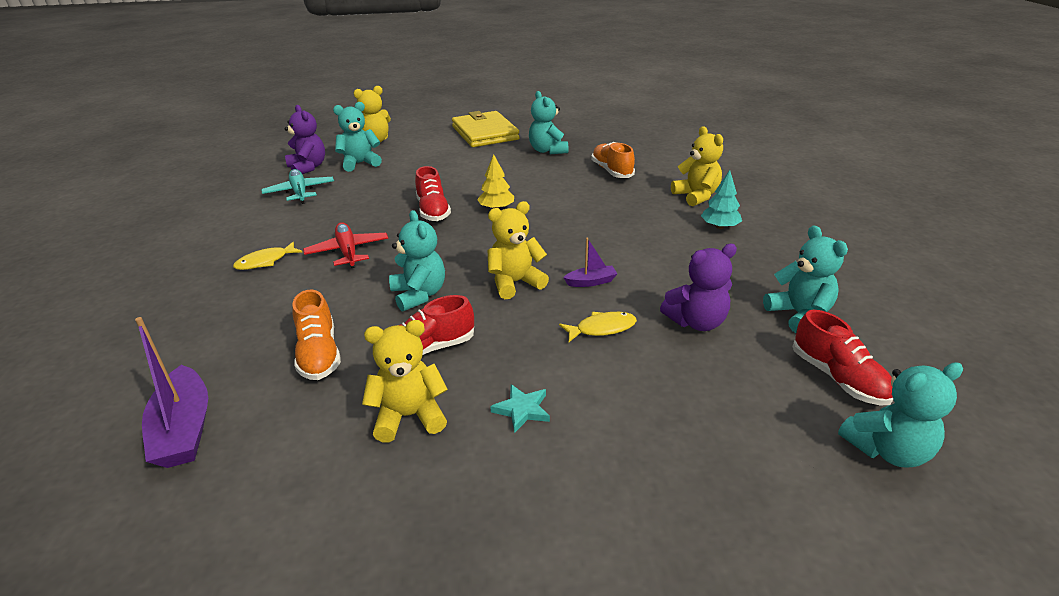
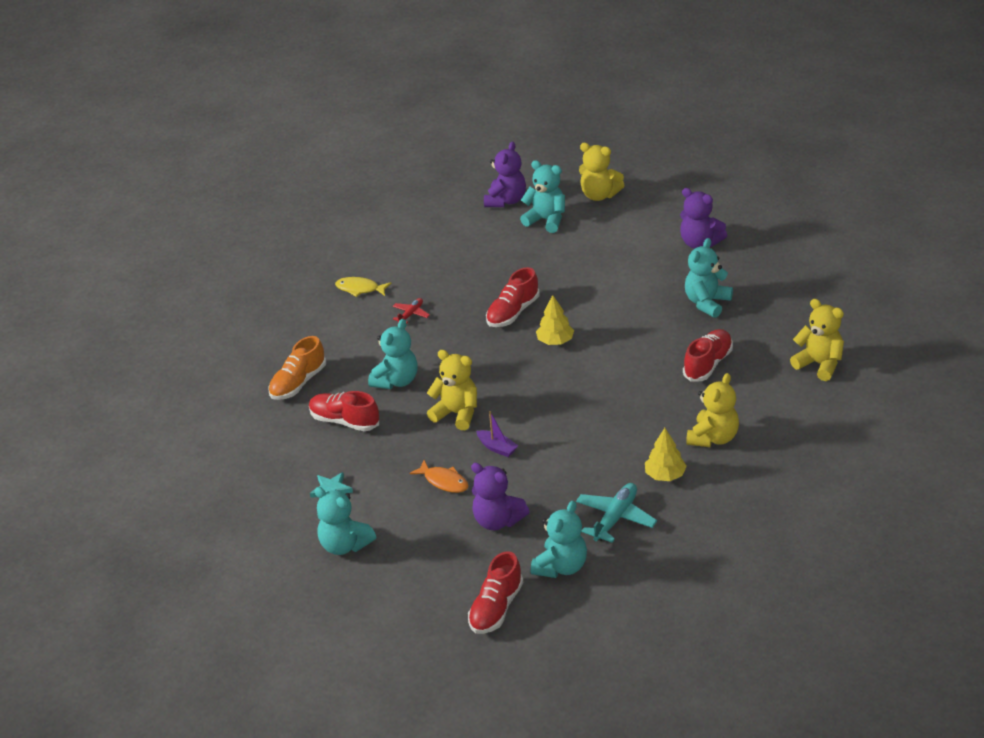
camera: 55 degrees right, 5 degrees up
purple boat [135,317,208,468] -> none
turquoise plane [261,169,334,204] -> turquoise plane moved to [576,483,657,543]
red plane [303,222,388,268] -> red plane [393,298,430,324], size x0.56
yellow teddy bear [362,320,448,443] -> yellow teddy bear moved to [790,299,844,381]
yellow wallet [452,111,520,147] -> purple teddy bear [680,188,727,249]
yellow fish [559,312,637,342] -> orange fish [410,460,469,493]
orange shoe [591,142,635,178] -> red shoe [683,329,733,381]
turquoise tree [701,170,742,229] -> yellow tree [645,428,687,481]
turquoise teddy bear [838,362,963,468] -> turquoise teddy bear moved to [314,487,376,555]

